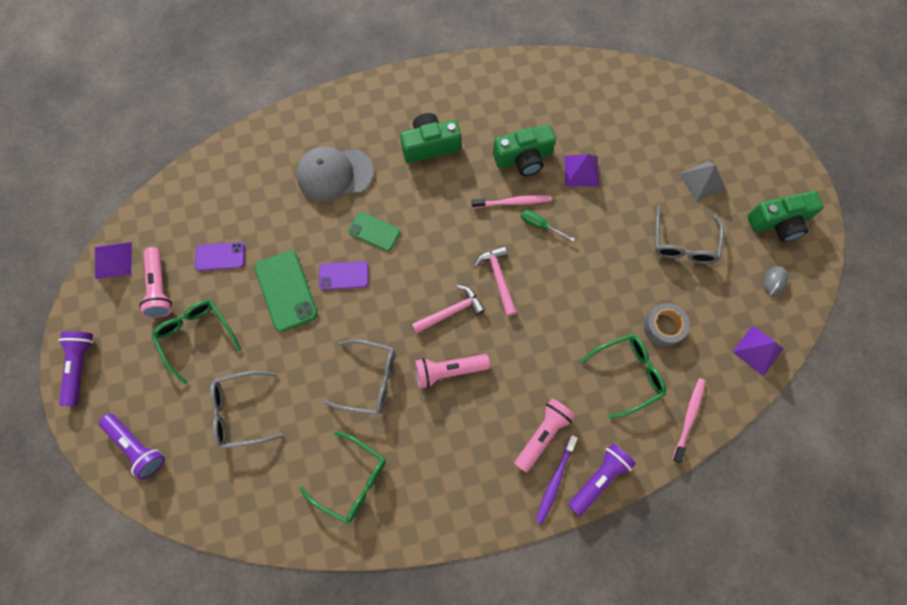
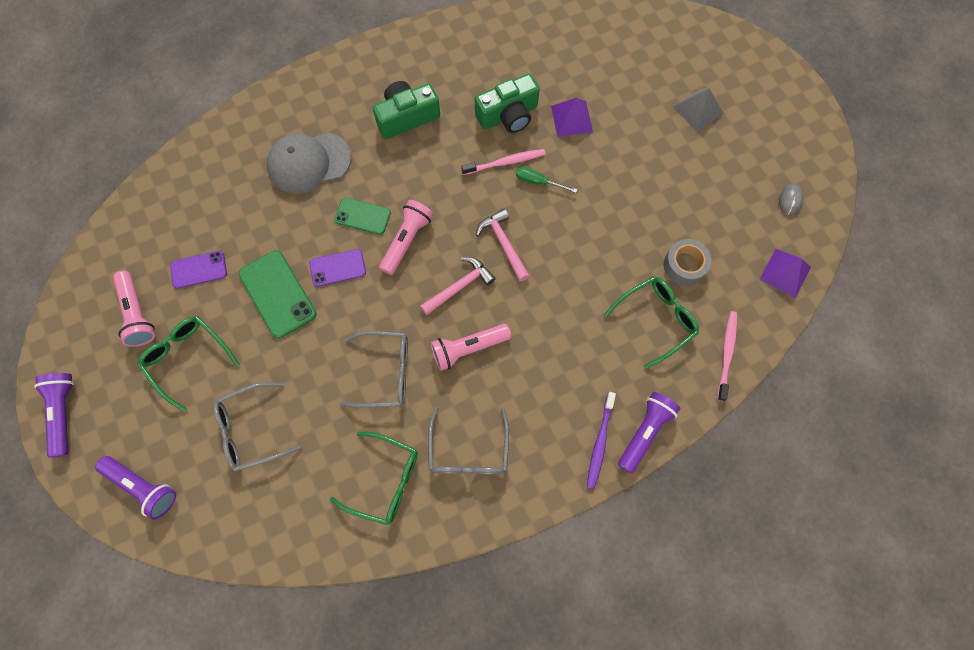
camera: 10 degrees left, 0 degrees up
purple pyramid [95,242,132,279] -> none
pink flashlight [514,398,576,473] -> pink flashlight moved to [379,200,433,275]
grey glasses [655,205,724,264] -> grey glasses moved to [428,407,509,474]
green camera [747,191,824,242] -> none

